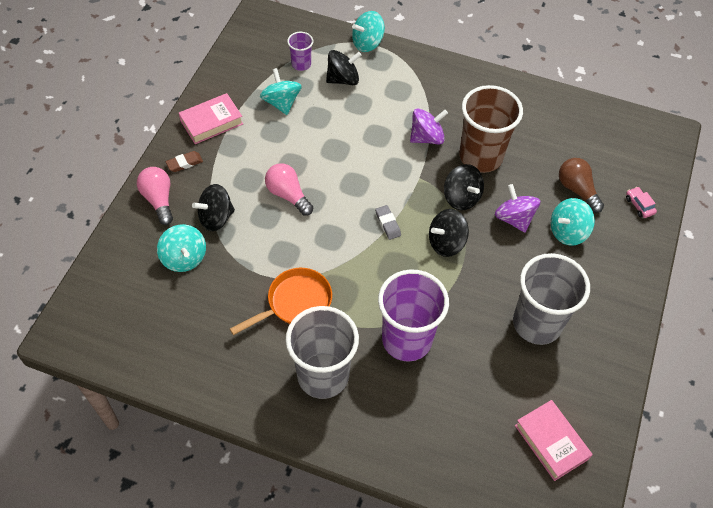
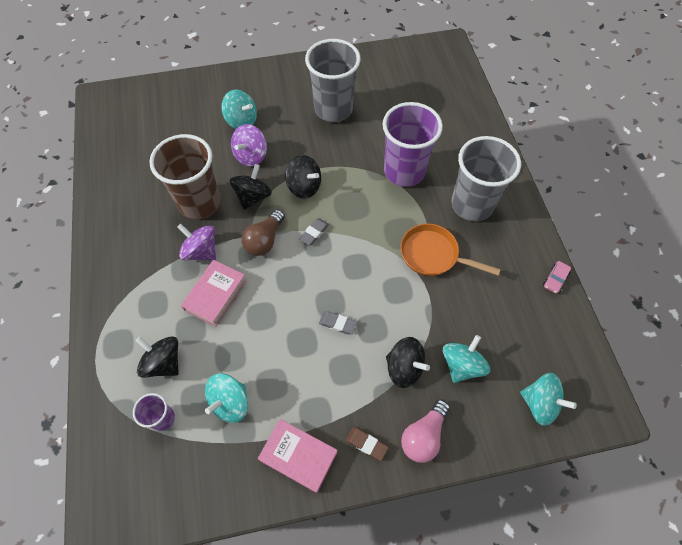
camera: 120 degrees left, 5 degrees up
pink light bulb [265,163,313,216] -> grey eraser [319,311,358,335]
turquoise spinning top [352,11,385,52] -> turquoise spinning top moved to [520,373,577,426]
pink book [515,400,593,481] -> pink book moved to [181,260,247,327]
brown light bulb [559,158,604,213] -> brown light bulb moved to [242,210,285,256]
pink car [626,187,657,218] -> pink car moved to [543,261,571,294]

